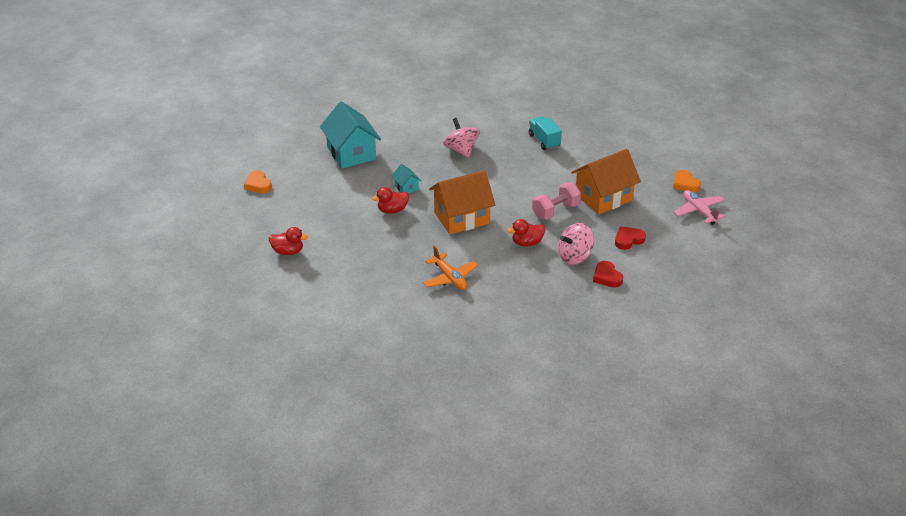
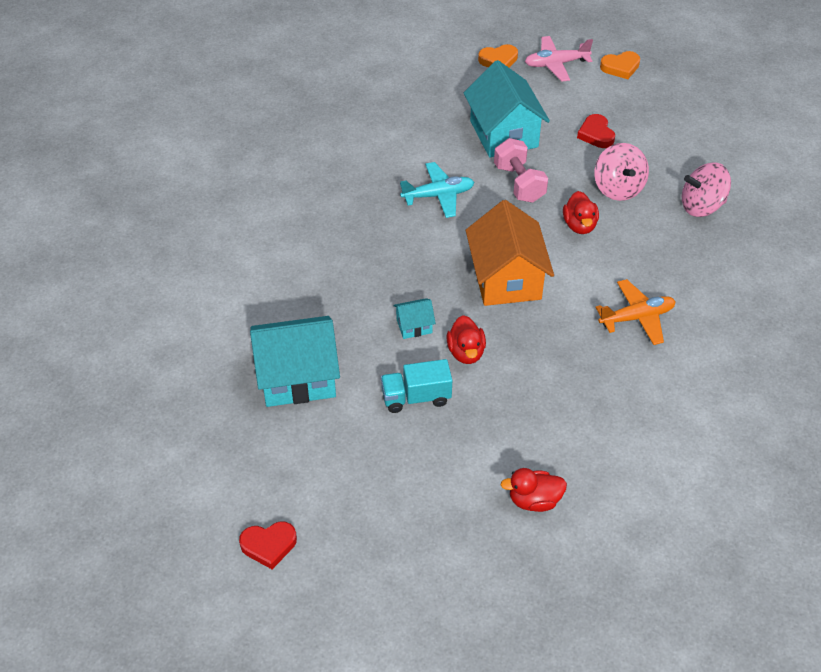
camera: 75 degrees left, 10 degrees up
orange heart [244,171,272,193] -> orange heart moved to [600,51,640,79]
red duck [269,227,308,255] -> red duck turned 120 degrees counterclockwise [500,468,567,512]
pink spinning top [443,118,480,158] -> pink spinning top moved to [682,163,731,217]
turquoise truck [529,116,562,150] -> turquoise truck moved to [381,359,452,413]
orange house [571,149,641,215] -> turquoise house [464,60,550,157]
red heart [593,261,623,287] -> red heart moved to [239,521,297,569]
none -> turquoise plane [400,162,474,218]

